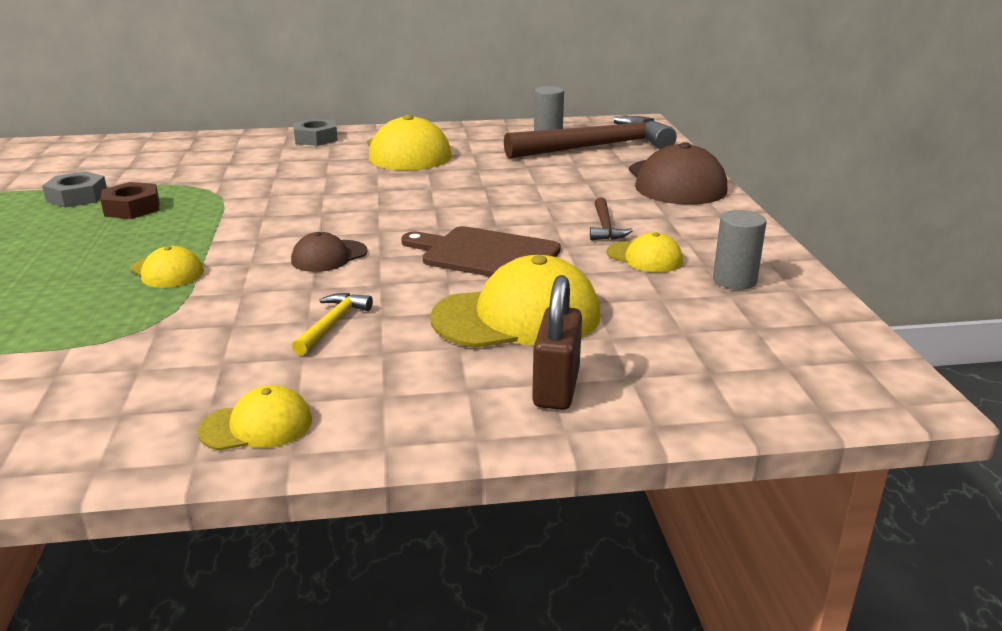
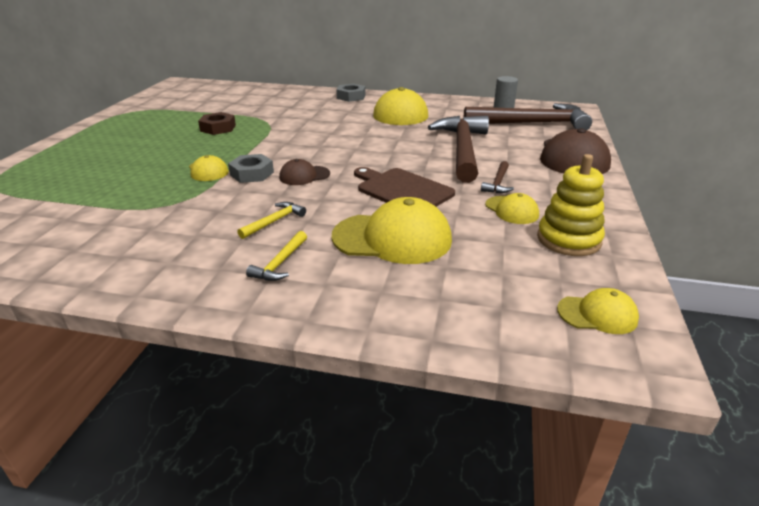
camera: 20 degrees right, 5 degrees up
grey nut [42,171,107,208] -> grey nut moved to [228,154,274,183]
yellow cap [197,385,312,450] -> yellow cap moved to [557,288,639,334]
brown padlock [532,275,582,410] -> none
grey cylinder [713,210,767,290] -> yellow stacking toy [537,154,605,256]
none -> yellow hammer [246,231,307,281]
none -> brown hammer [428,116,489,183]

